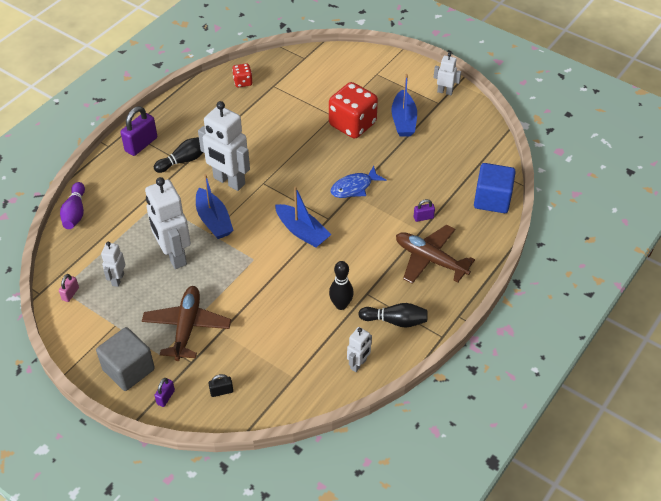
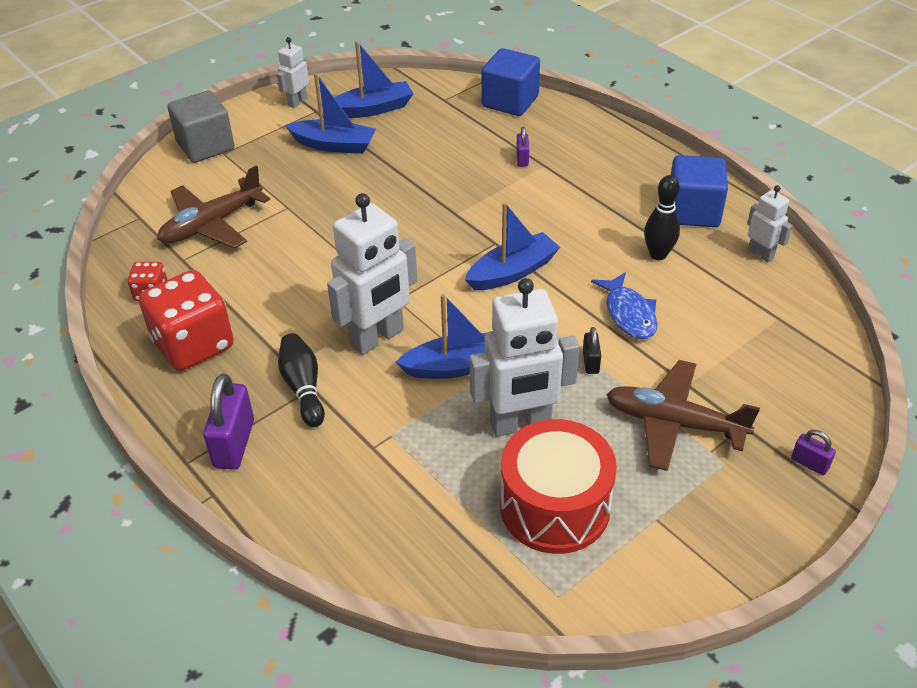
camera: 75 degrees left, 5 degrees down
pink padlock [59,274,79,302] -> none
purple bowling pin [60,182,85,229] -> none
grey cube [96,327,155,391] -> grey cube moved to [168,91,235,163]
white robot [101,242,125,287] -> red drum [500,419,617,554]
purple padlock [120,106,157,156] -> purple padlock turned 45 degrees clockwise [203,374,254,470]
black padlock [208,374,233,397] -> black padlock moved to [583,327,601,374]
red dice [329,82,378,138] -> red dice moved to [139,270,234,371]
blue fish [330,166,386,198] -> blue fish moved to [591,272,658,339]
black bowling pin [358,303,428,328] -> blue cube [671,155,728,227]
brown plane [396,225,475,284] -> brown plane moved to [158,165,270,249]
none -> blue boat [334,41,413,118]

